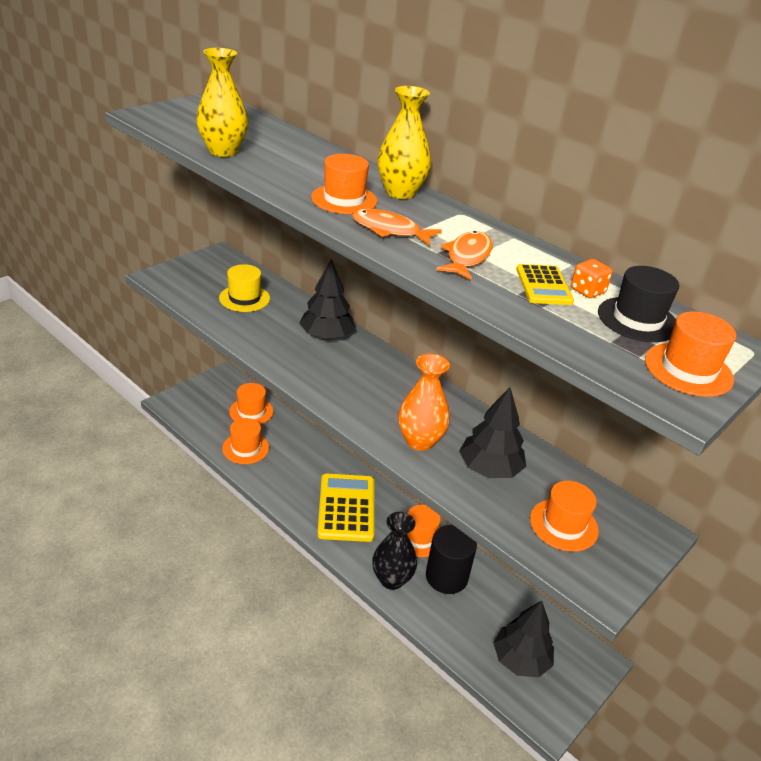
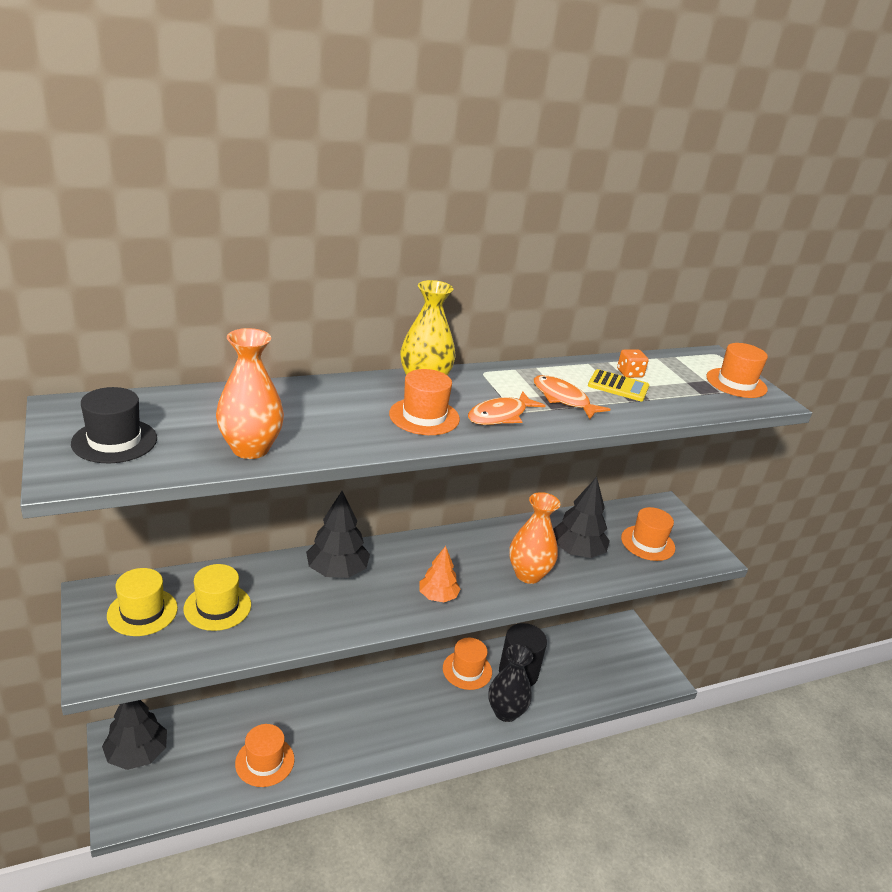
camera: 65 degrees left, 5 degrees down
yellow vase [196,48,248,157] -> orange vase [216,328,284,459]
orange hat [229,383,273,424] -> none
yellow calculator [317,474,374,542] -> none
black tree [493,601,554,677] -> black tree moved to [102,700,167,770]
black hat [598,266,679,342] -> black hat moved to [71,387,157,463]
none -> yellow hat [107,568,178,636]
none -> orange tree [419,546,460,602]

